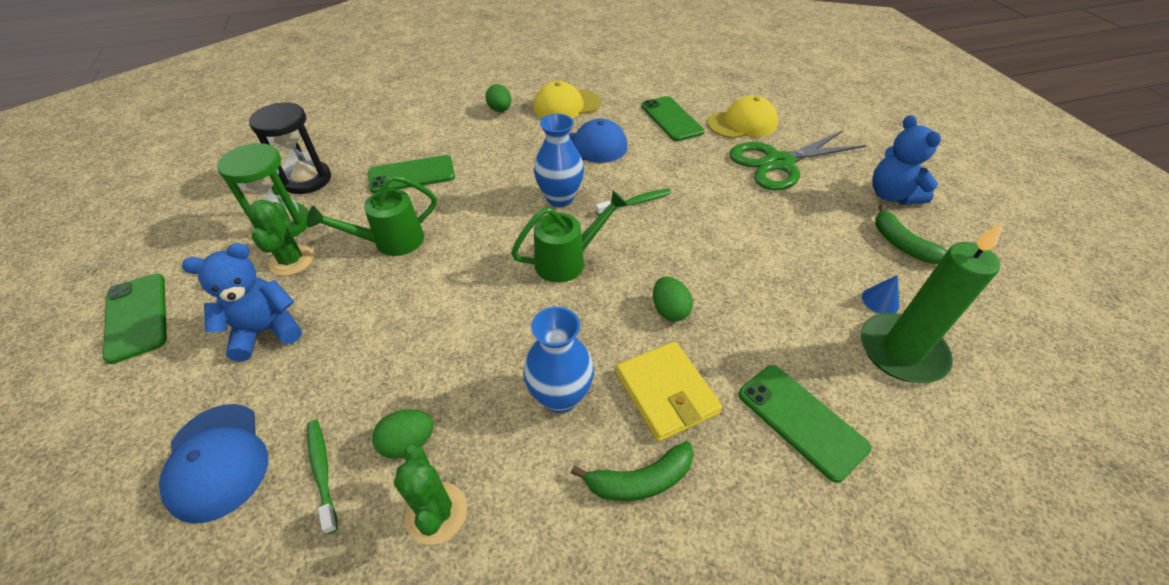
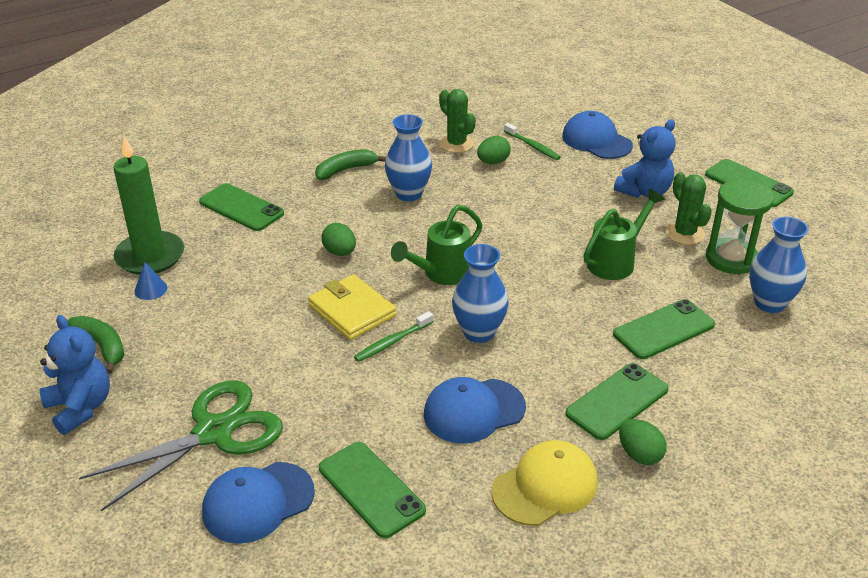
camera: 165 degrees right, 10 degrees down
black hourglass [249,102,331,194] -> blue vase [749,217,808,313]
yellow wallet [616,341,722,442] -> yellow wallet moved to [308,274,396,340]
yellow cap [707,95,778,139] -> blue cap [202,462,315,544]
none -> green phone [565,363,669,440]

